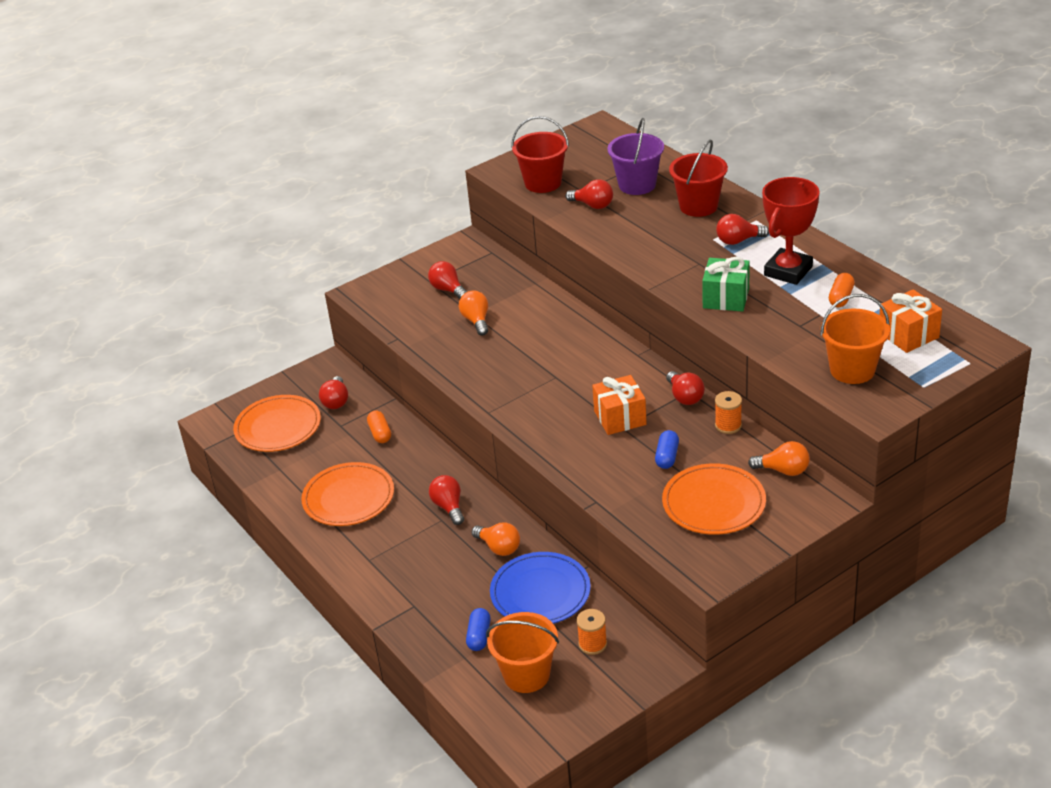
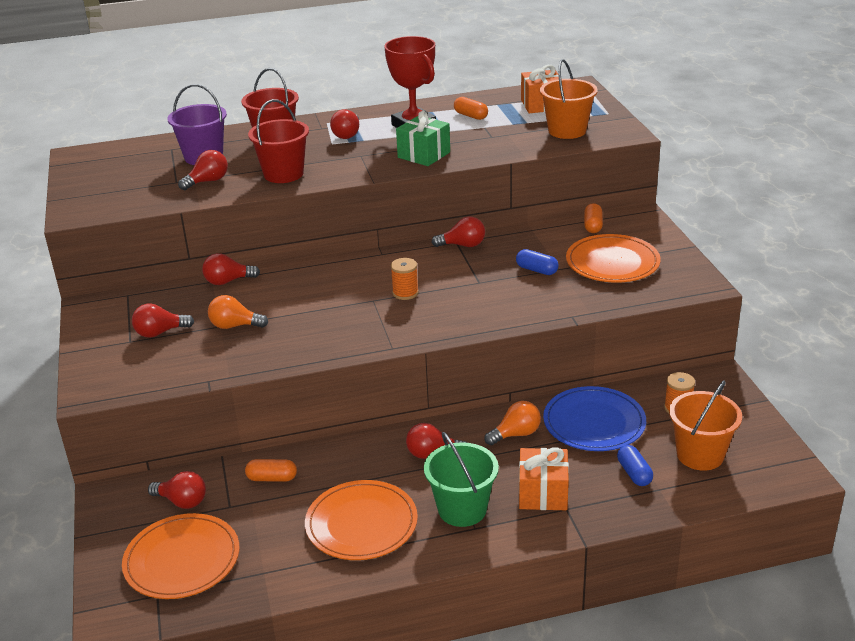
camera: 70 degrees left, 5 degrees down
blue capsule [466,608,491,651] -> blue capsule turned 45 degrees clockwise [617,445,653,486]
red bucket [511,116,569,193] -> red bucket moved to [248,99,309,183]
orange gift [592,375,647,435] -> orange gift moved to [519,447,569,510]
orange spool [715,391,742,434] -> orange spool moved to [391,258,419,300]
orange light bulb [748,441,810,476] -> orange capsule [584,203,603,233]
none -> red light bulb [202,253,260,285]
none -> green bucket [424,432,499,527]

